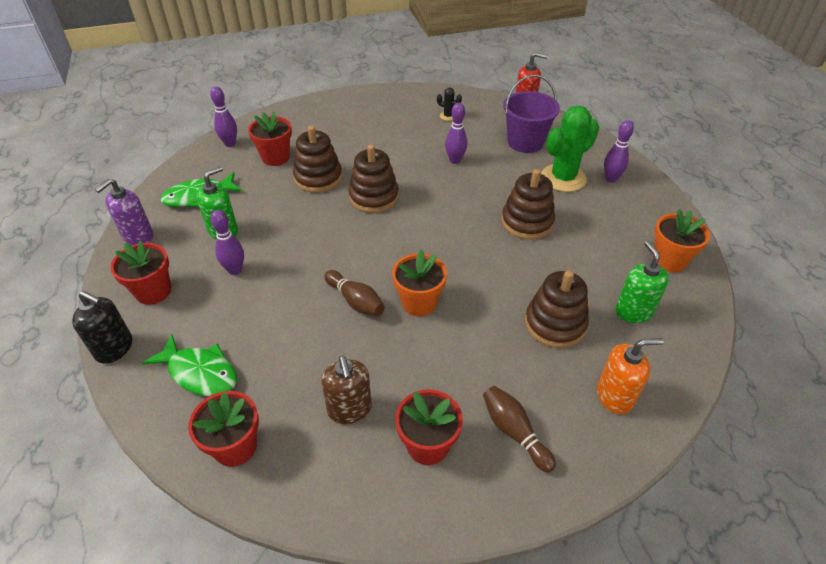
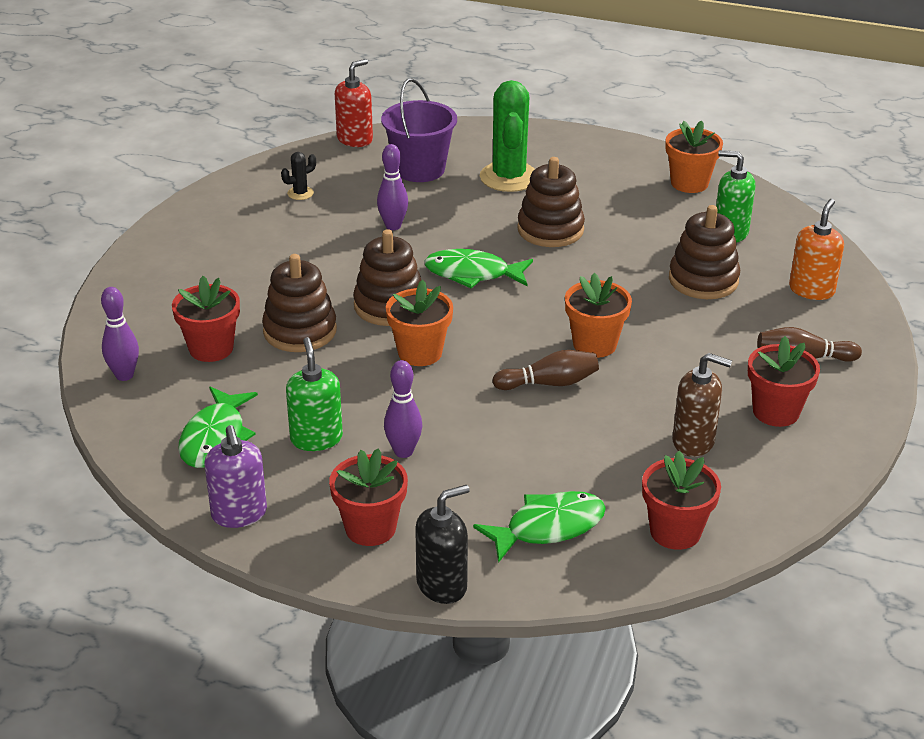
camera: 55 degrees left, 10 degrees down
purple bowling pin [604,120,634,183] -> none
none -> orange flower pot [386,280,453,366]
none -> green fish [424,249,533,288]

